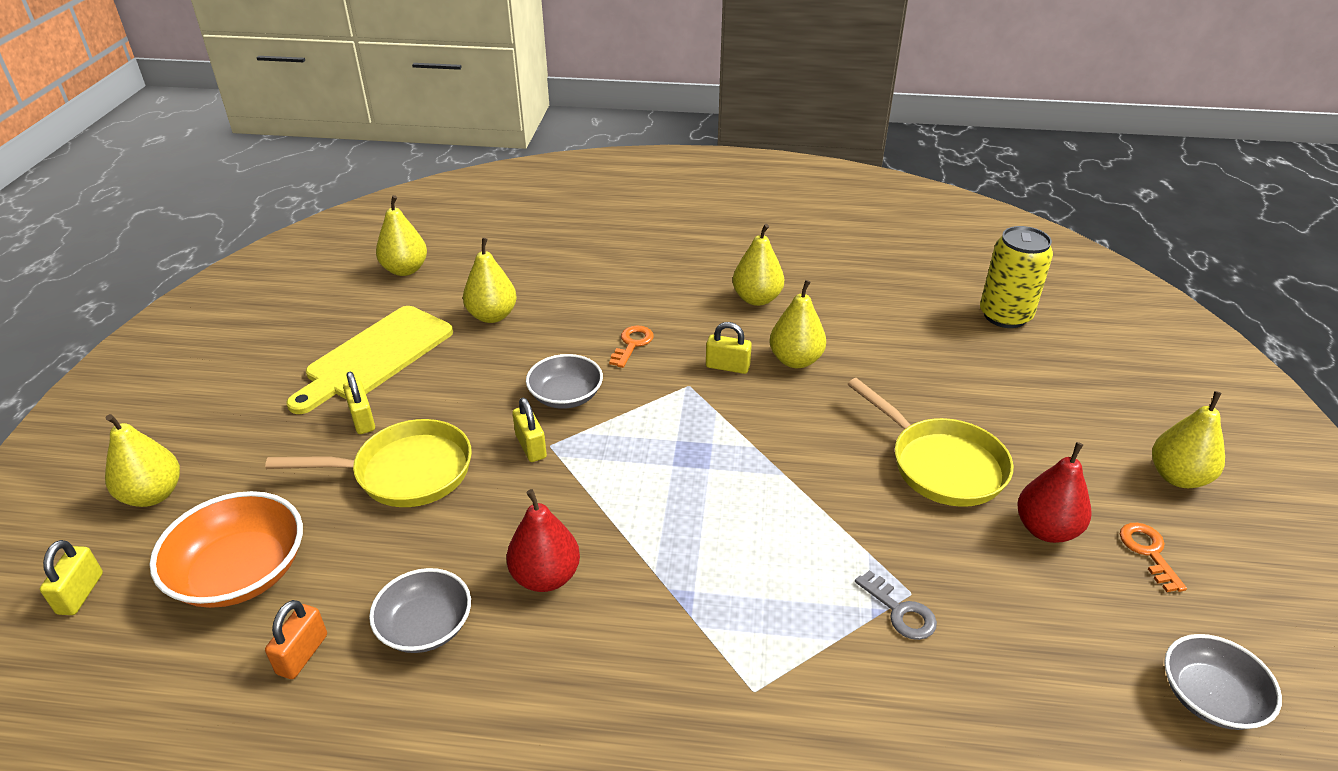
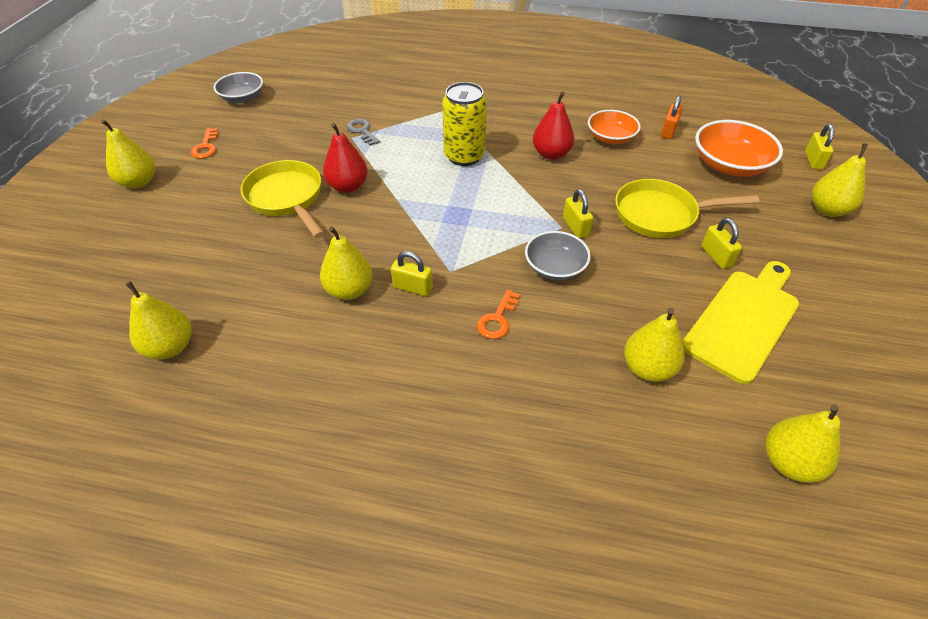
camera: 175 degrees left, 10 degrees up
grey bowl [369,568,471,653] -> orange bowl [588,110,641,144]
yellow pear [733,224,784,306] -> yellow pear moved to [125,281,192,359]
yellow can [980,226,1053,328] -> yellow can moved to [442,82,487,166]
red pear [1017,442,1092,543] -> red pear moved to [323,123,368,193]

